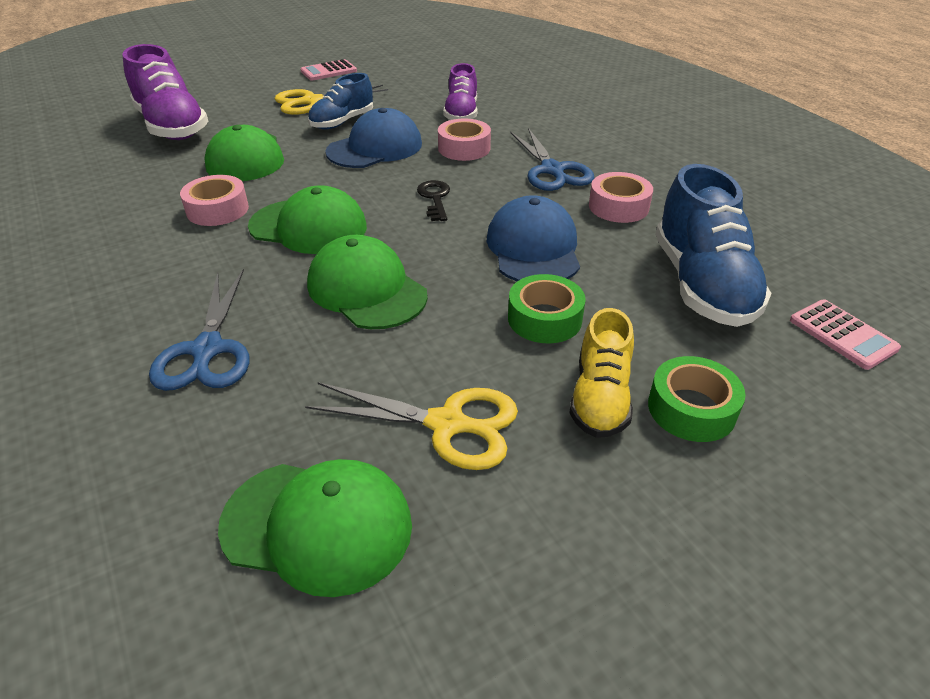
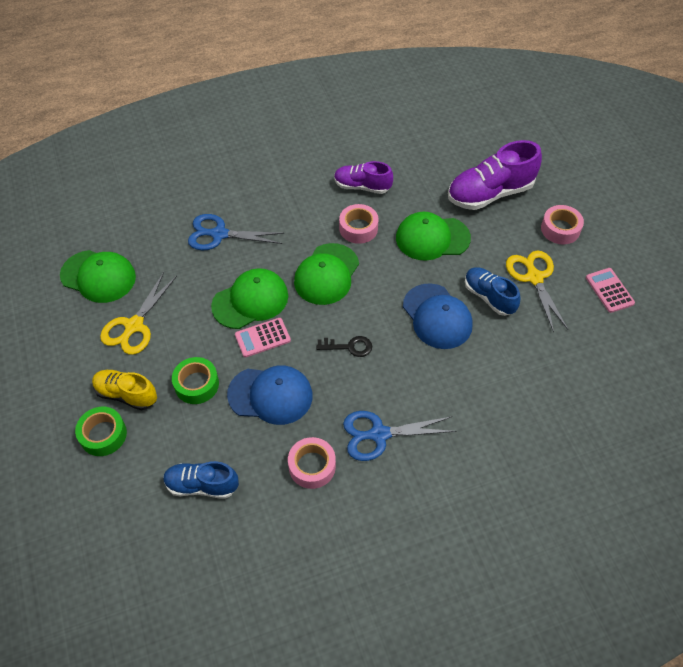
camera: 100 degrees right, 15 degrees up
green cap [218,459,412,597] -> green cap turned 90 degrees counterclockwise [60,250,136,303]
pink tape [438,119,491,161] -> pink tape moved to [541,205,584,244]
purple shoe [443,63,477,120] -> purple shoe moved to [334,161,393,194]
blue shoe [655,164,772,327] -> blue shoe [163,461,239,499], size x0.62
pink calculator [790,299,901,370] -> pink calculator moved to [235,318,291,357]

